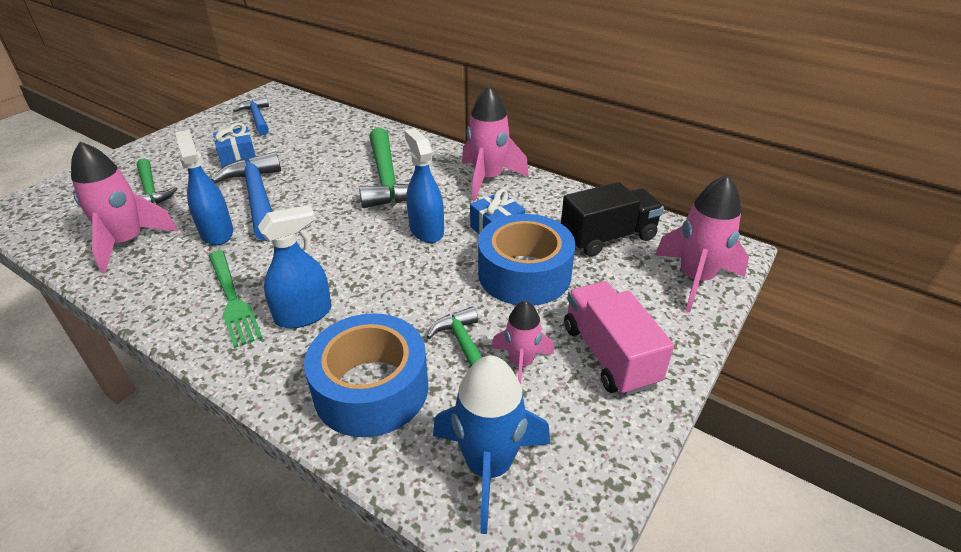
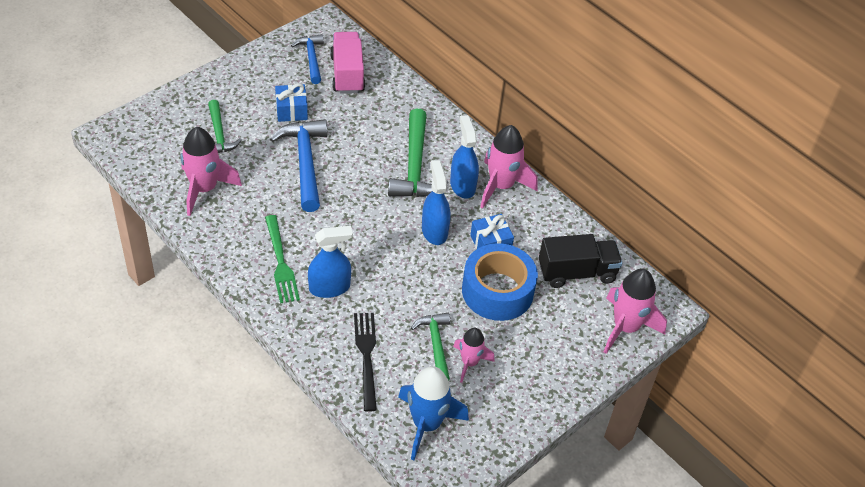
camera: 10 degrees right, 10 degrees up
blue spray bottle [175,130,233,245] -> blue spray bottle moved to [450,115,479,199]
blue tape [304,313,428,437] -> black fork [354,313,377,412]
pink truck [564,281,674,396] -> pink truck moved to [330,32,365,94]

